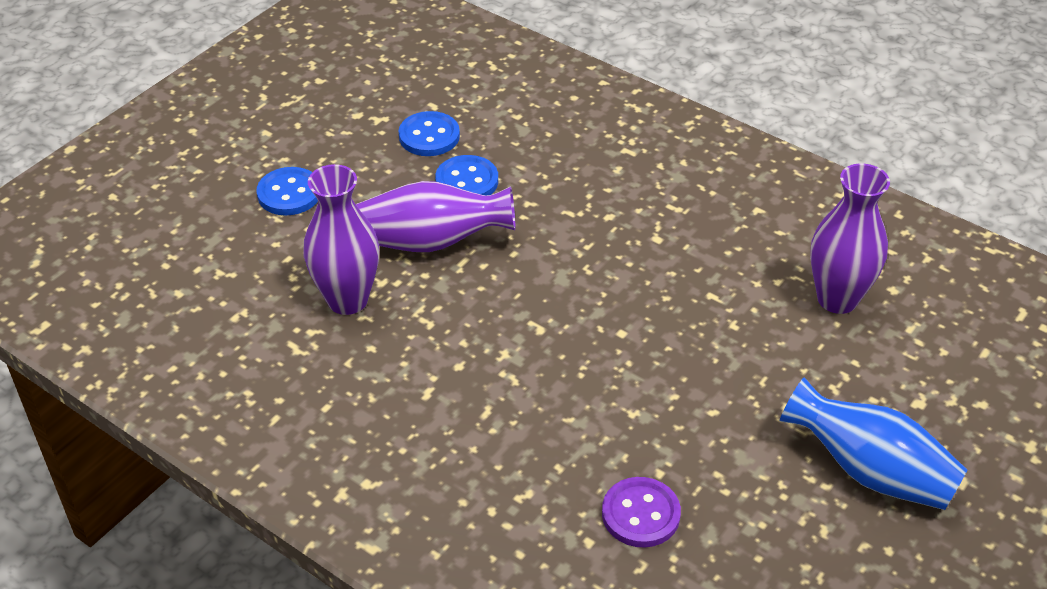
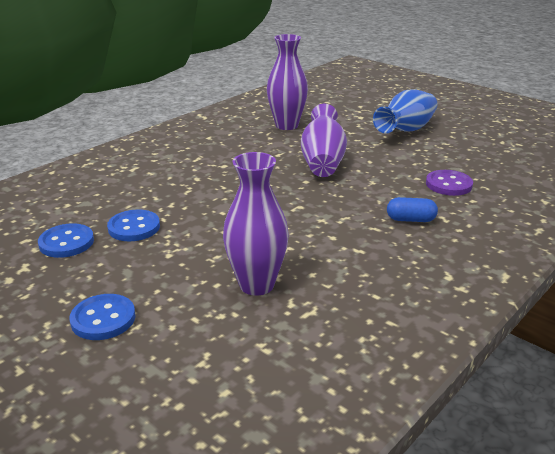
camera: 85 degrees left, 15 degrees down
purple vase [356,181,515,252] -> purple vase moved to [301,104,347,177]
none -> blue capsule [387,197,438,222]

